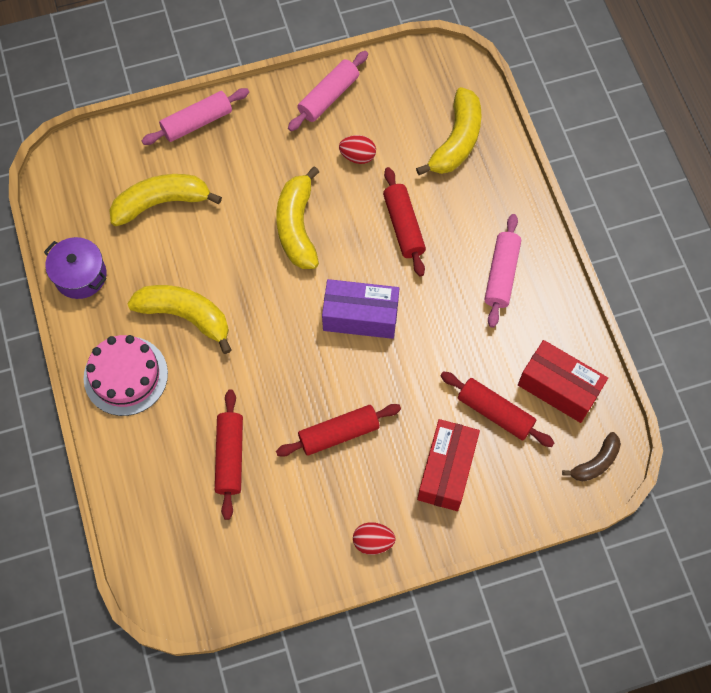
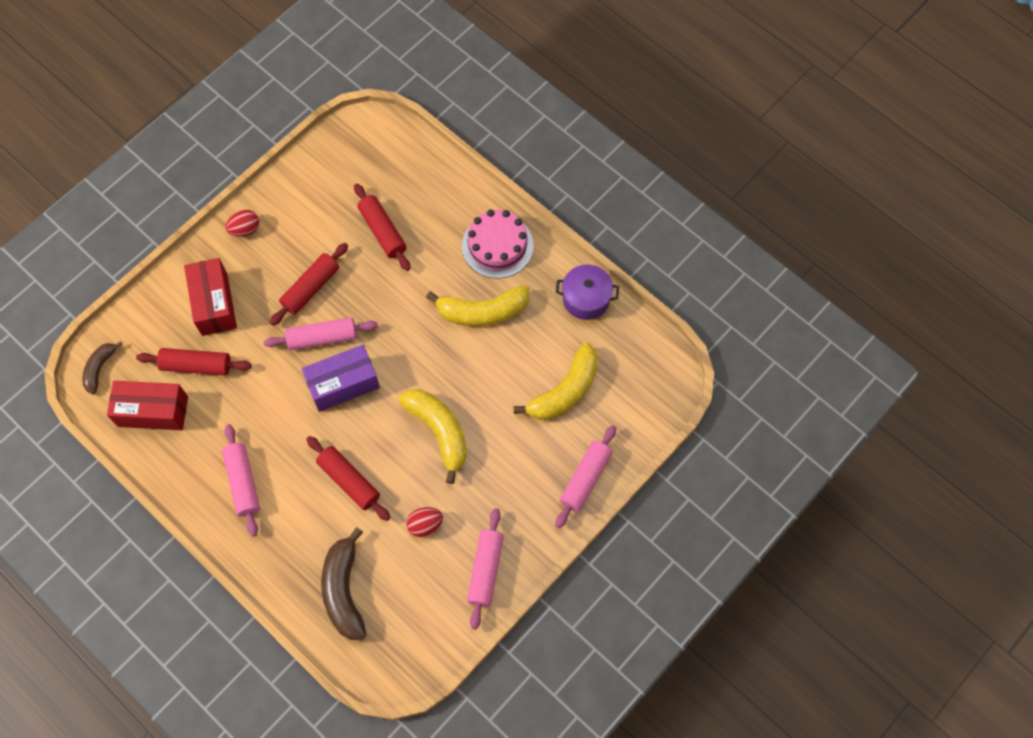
camera: 150 degrees right, 0 degrees up
yellow banana [416,87,482,175] -> brown banana [321,527,366,640]
none -> pink rolling pin [264,318,378,350]

